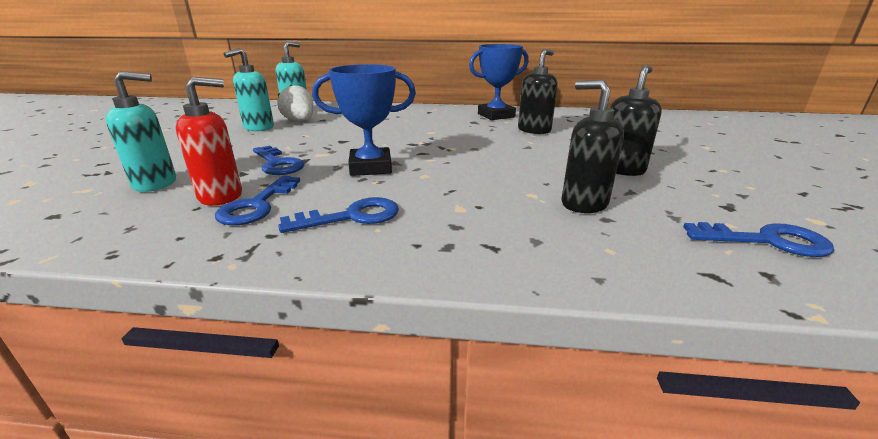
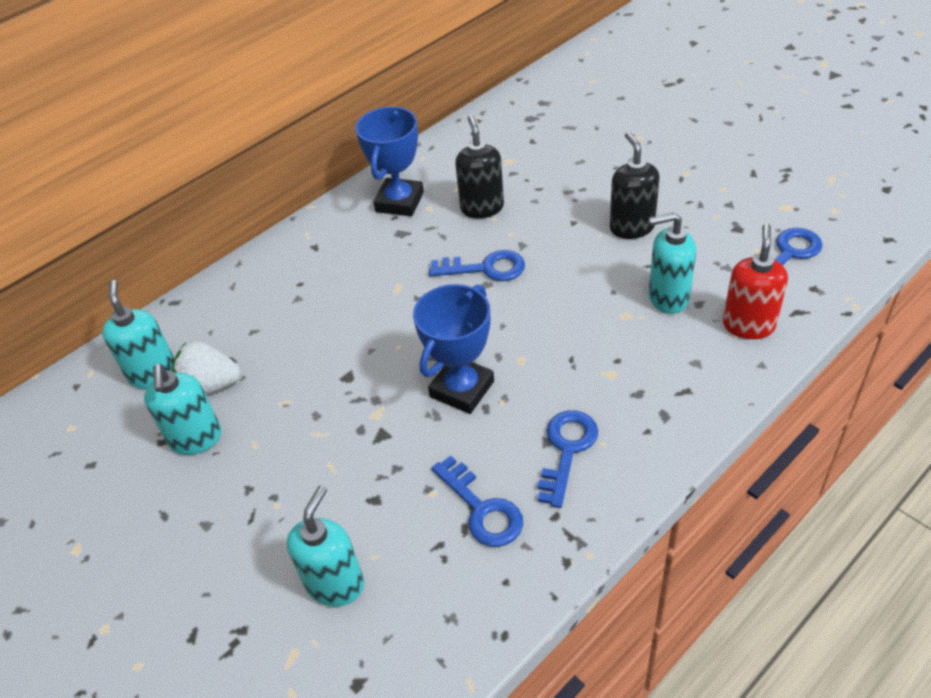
camera: 45 degrees left, 20 degrees up
red soap dispenser [176,77,242,206] -> red soap dispenser moved to [723,224,788,339]
blue key [253,146,305,175] -> blue key moved to [429,250,525,281]
black soap dispenser [561,80,624,213] -> turquoise soap dispenser [649,212,696,314]

